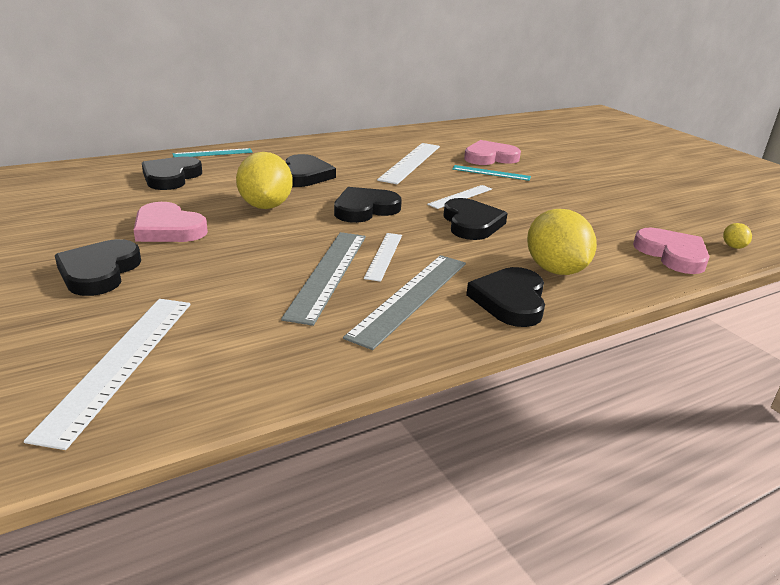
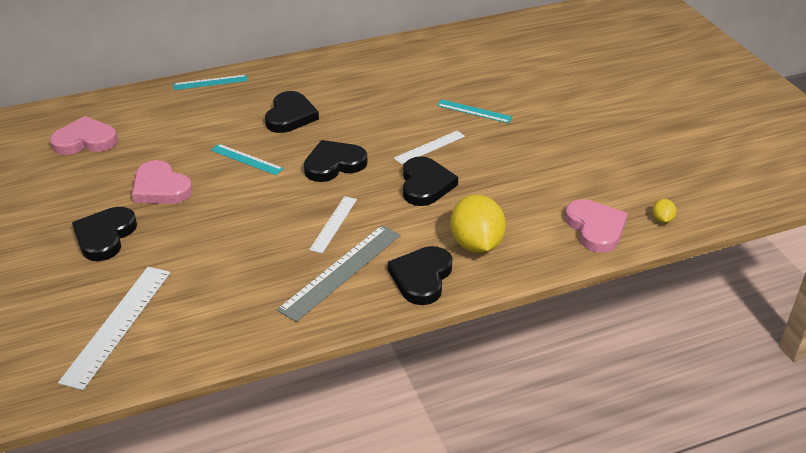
camera: 10 degrees right, 10 degrees up
black heart [142,156,202,190] -> none
yellow lemon [236,152,293,209] -> turquoise ruler [211,144,284,175]
grey ruler [281,232,366,326] -> none
white ruler [377,143,440,184] -> none
pink heart [464,140,521,165] -> pink heart moved to [50,116,118,155]

